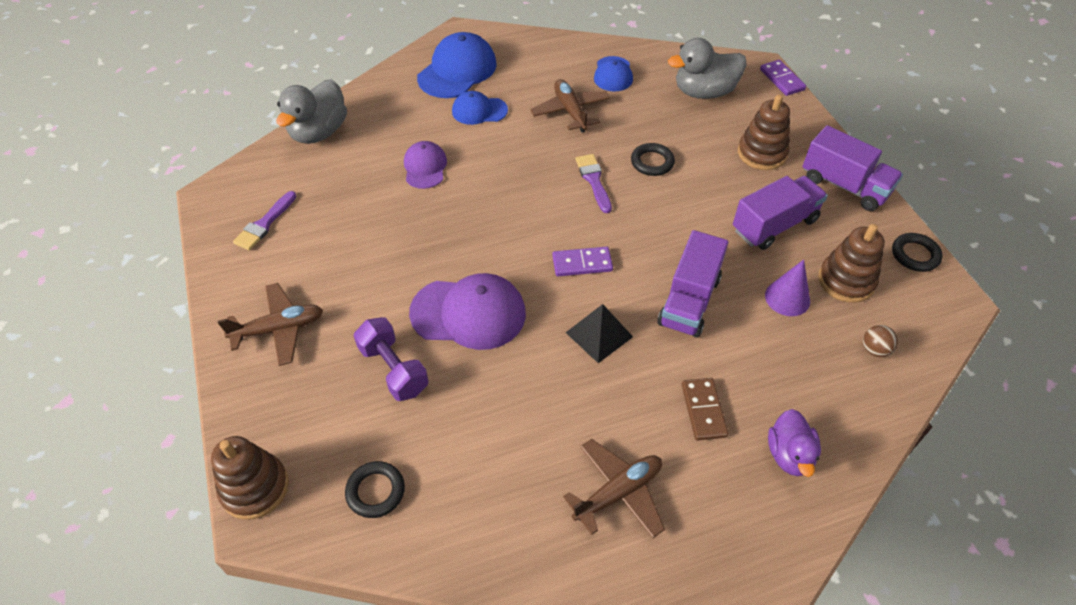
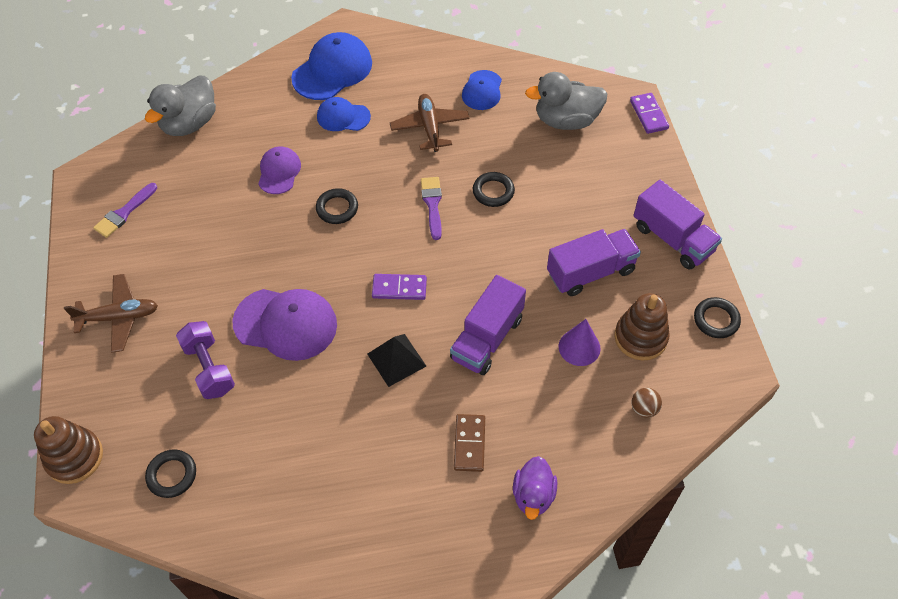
camera: 10 degrees right, 5 degrees up
brown plane [563,439,665,538] -> none
brown stacking toy [738,94,790,170] -> none
none -> black ring [316,188,358,224]

